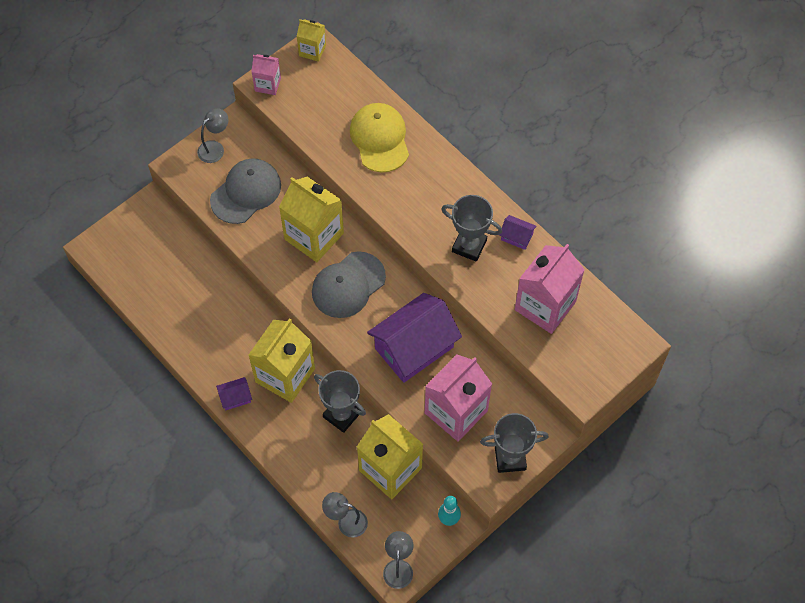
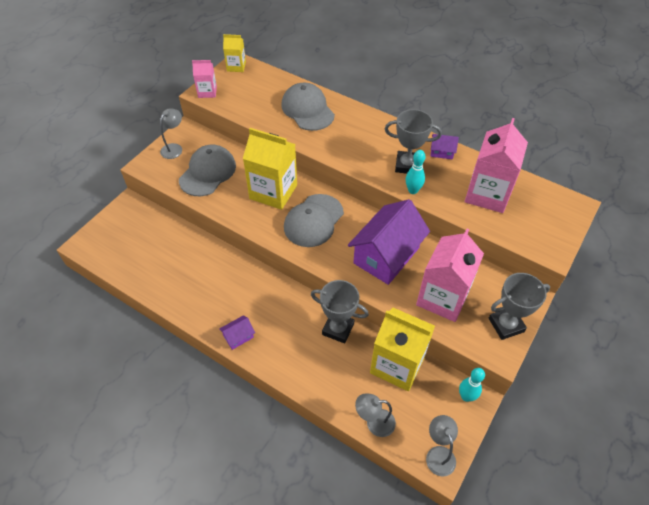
camera: 15 degrees left, 10 degrees down
yellow carton [248,318,315,403] -> none
yellow cap [350,103,409,173] -> grey cap [281,82,335,131]
none -> turquoise bowling pin [406,150,426,194]

